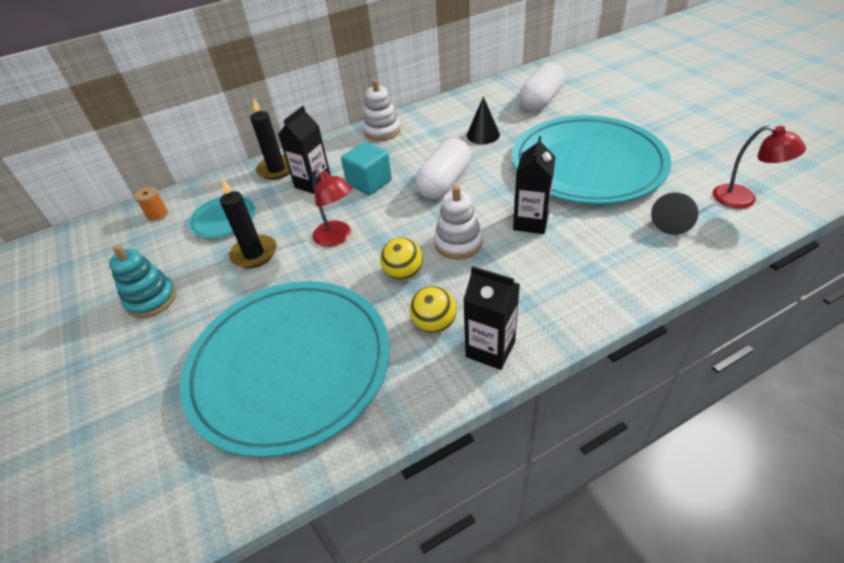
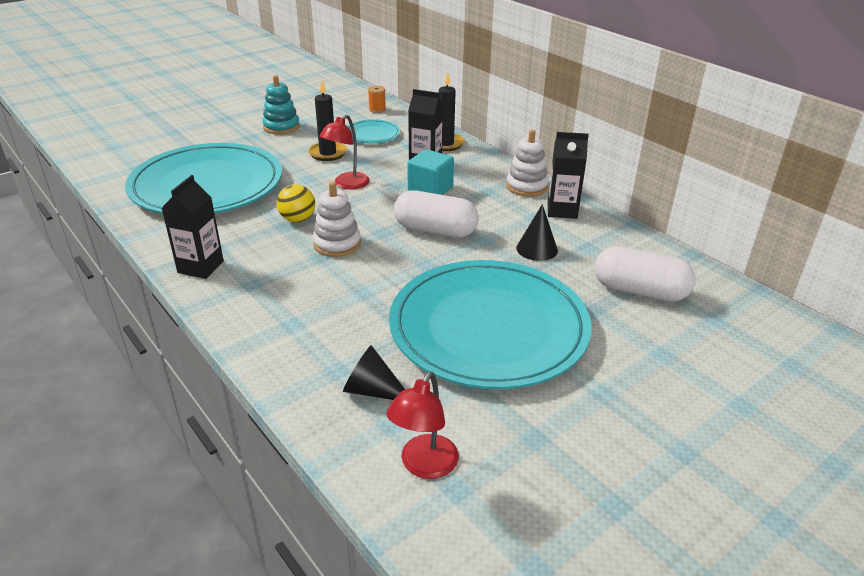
camera: 75 degrees right, 10 degrees down
yellow ball [410,286,457,333] -> none
black carton [513,136,556,234] -> black carton moved to [548,132,589,219]

